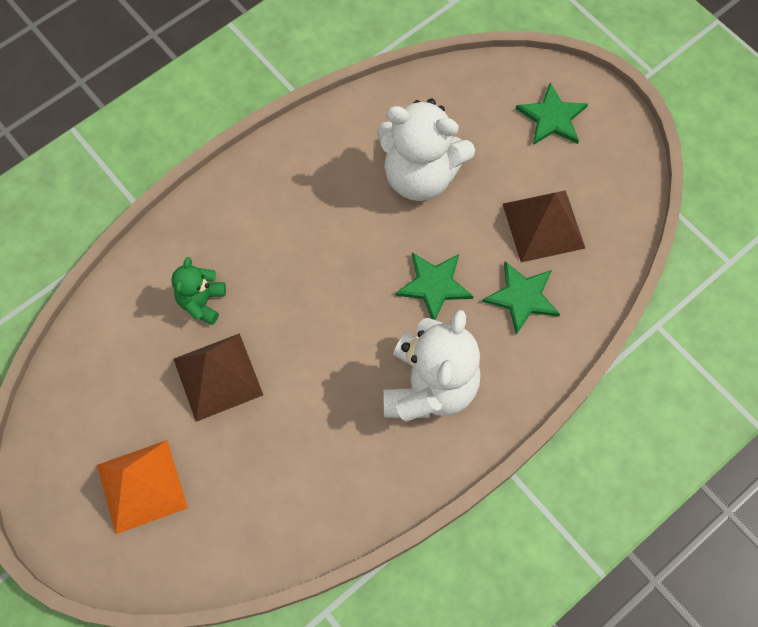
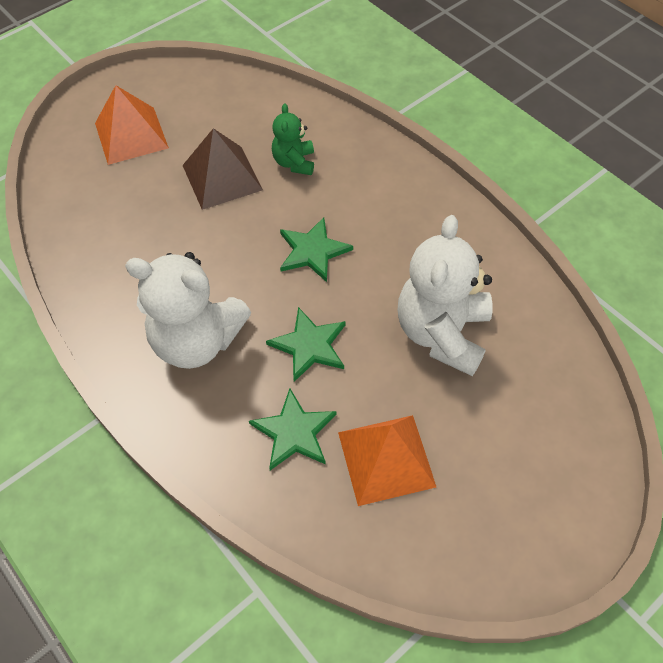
camera: 90 degrees right, 10 degrees down
green teddy bear [171,257,226,325] -> green teddy bear turned 105 degrees counterclockwise [272,104,314,175]
brown pyramid [503,190,585,262] -> orange pyramid [338,415,436,506]
green star [516,83,588,145] -> green star moved to [280,217,353,282]

